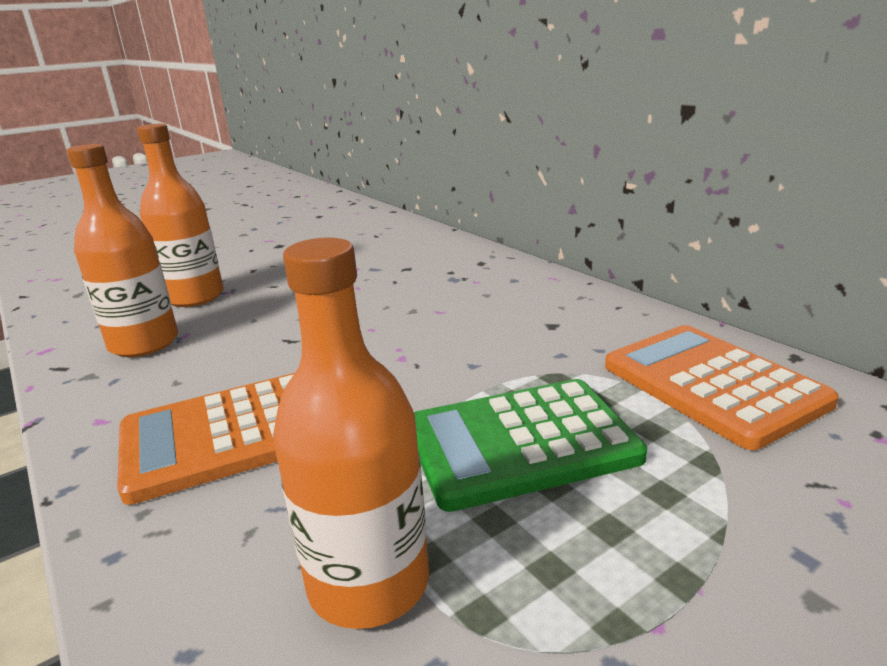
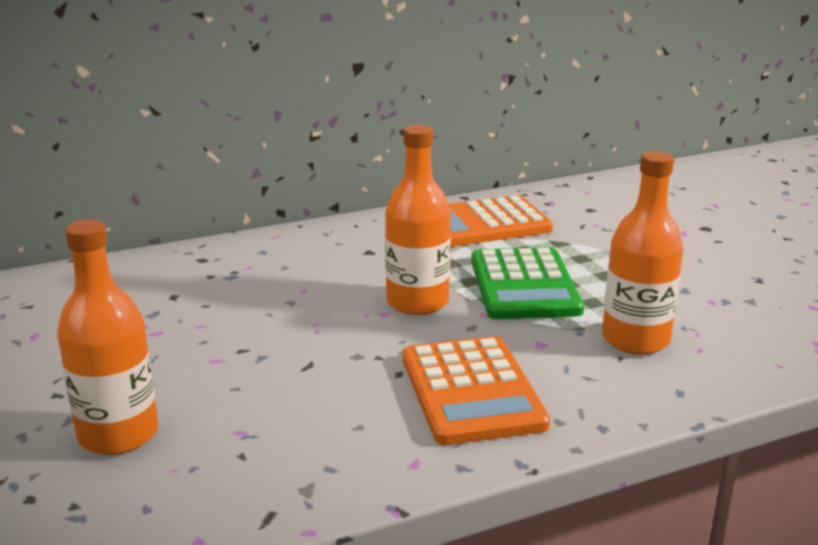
camera: 80 degrees left, 0 degrees up
orange bottle [67,144,178,357] -> orange bottle moved to [385,125,451,315]

